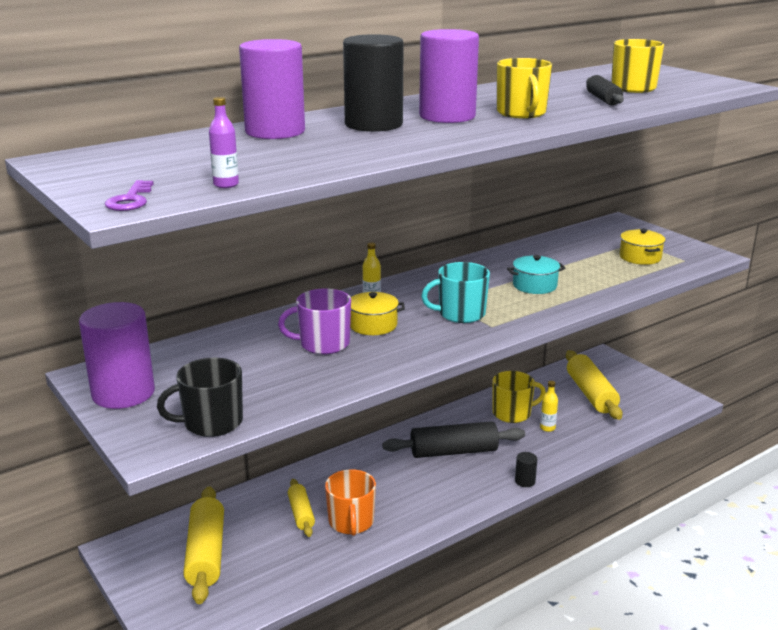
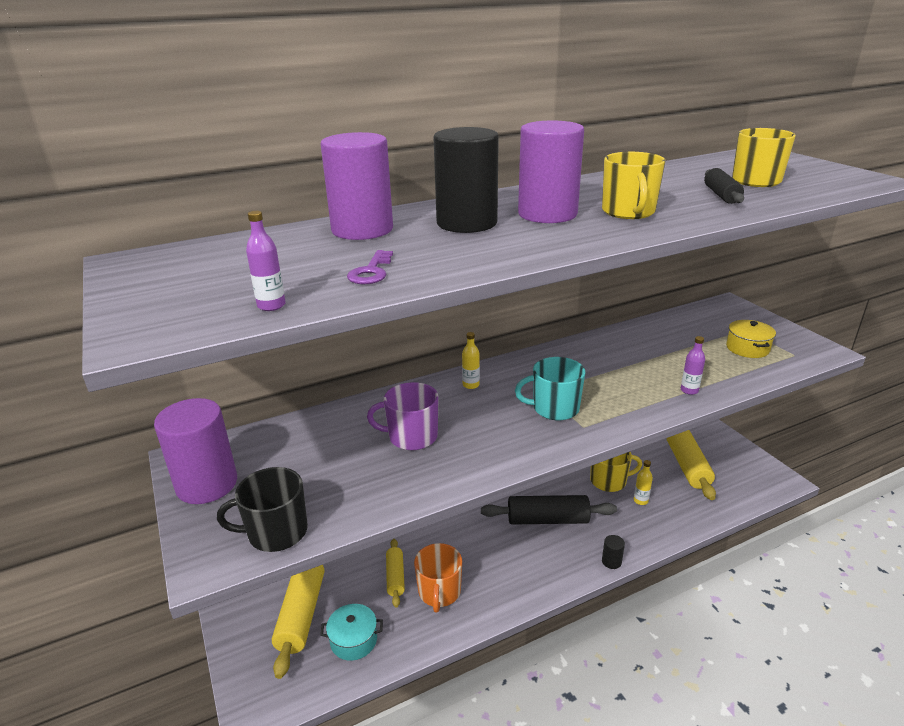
camera: 10 degrees right, 5 degrees up
purple key [105,180,154,211] -> purple key moved to [347,250,393,284]
yellow pot [350,292,405,335] -> none
turquoise pot [507,255,565,294] -> turquoise pot moved to [320,604,383,661]
none -> purple bottle [681,336,705,395]

